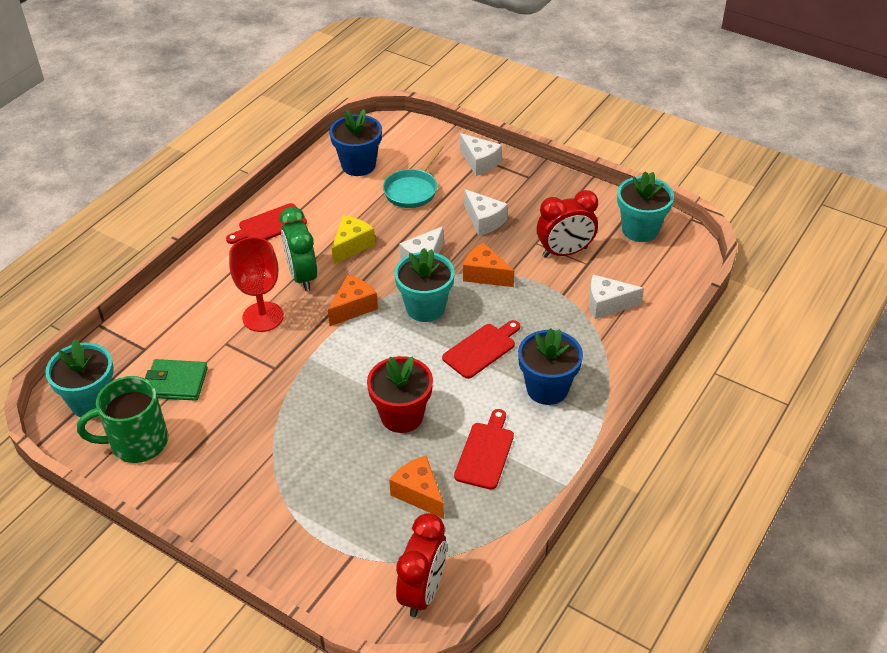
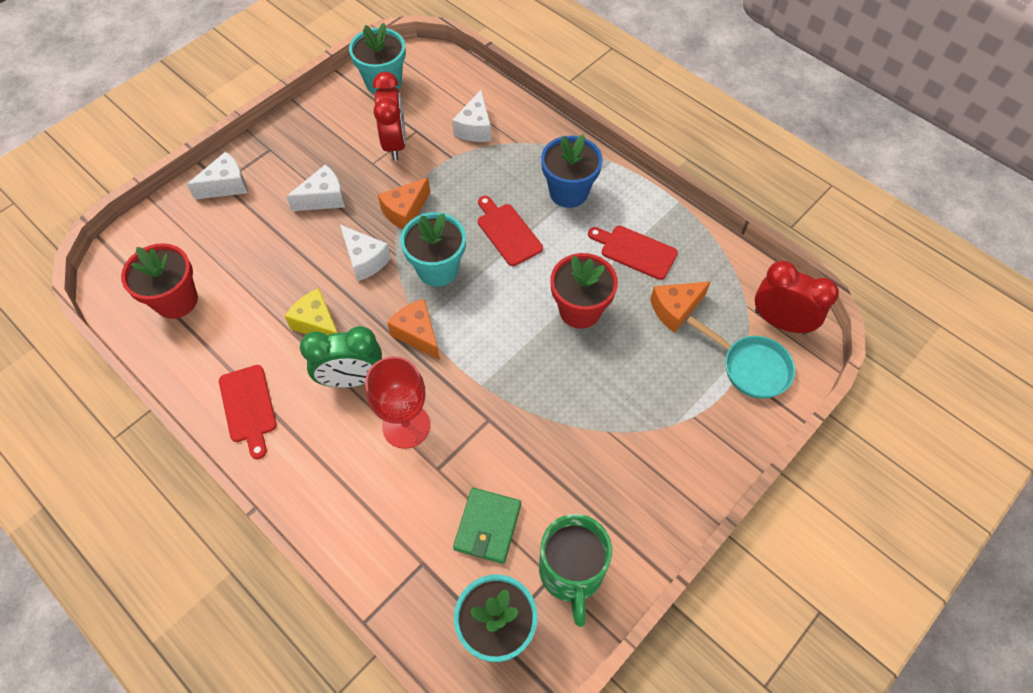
camera: 80 degrees left, 15 degrees up
blue flower pot [329,109,382,176] -> red flower pot [121,243,198,319]
turquoise pan [383,145,444,208] -> turquoise pan moved to [686,316,795,399]

